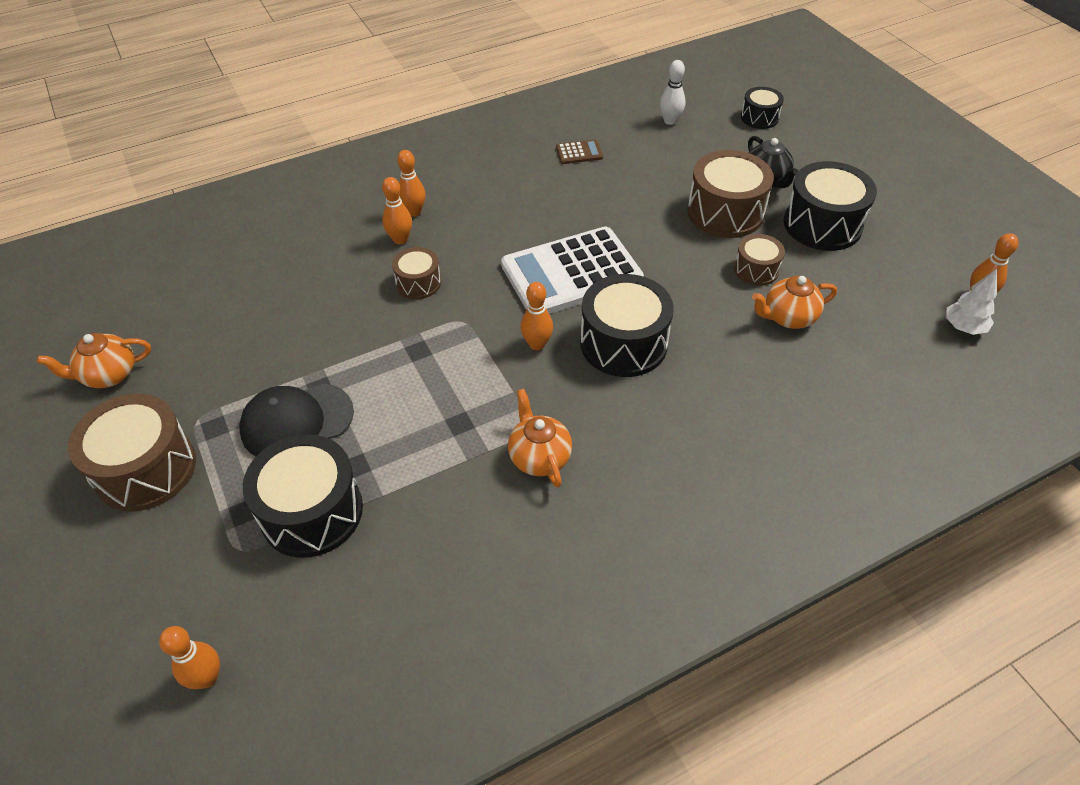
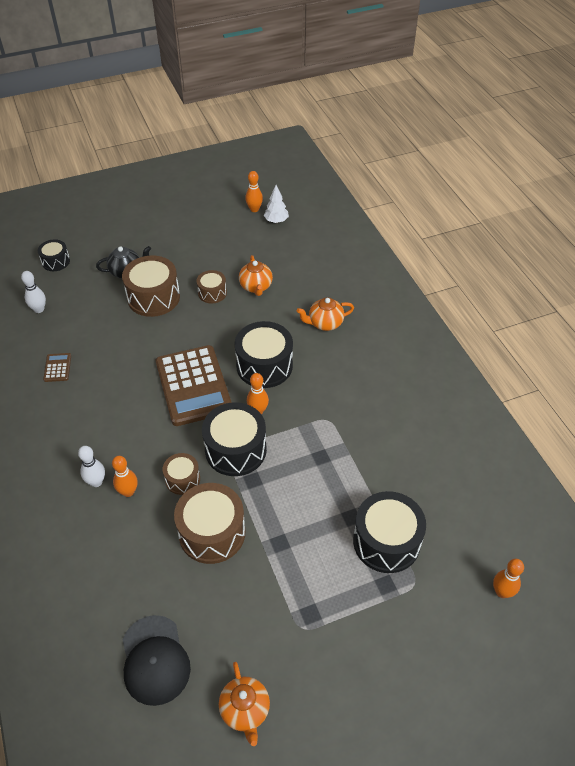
camera: 85 degrees left, 0 degrees up
brown drum [68,394,196,512] -> brown drum moved to [174,483,245,564]
black cap [239,384,354,456] -> black cap moved to [122,615,191,706]
orange bowling pin [397,150,426,217] -> white bowling pin [78,446,105,487]
white calculator [501,226,644,314] -> brown calculator [156,345,232,426]
orange teapot [508,389,572,487] -> orange teapot moved to [297,297,354,331]
black drum [784,161,877,251] -> black drum moved to [202,402,267,476]

